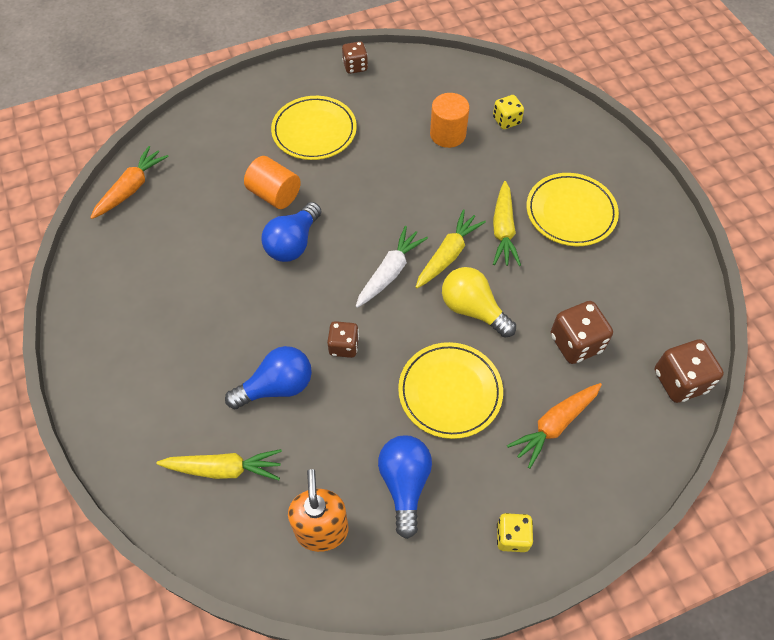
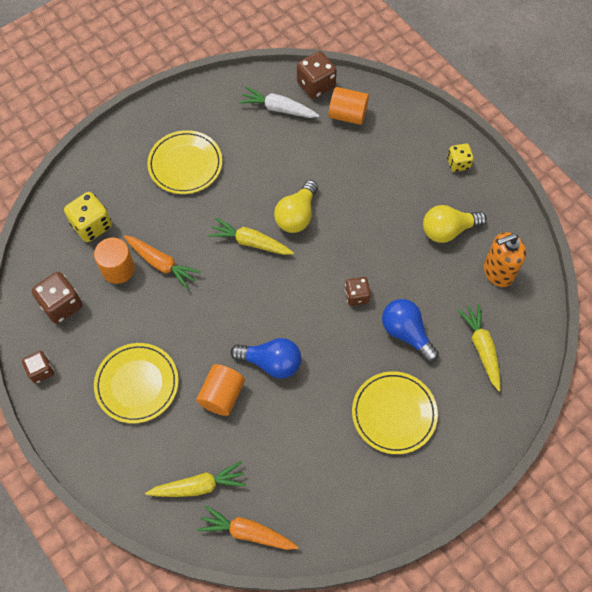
camera: 105 degrees left, 5 degrees up
white carrot [356,226,428,308] -> white carrot moved to [239,87,320,118]
blue light bulb [378,435,432,539] -> yellow light bulb [423,205,487,243]
yellow plate [398,342,503,439] -> yellow plate moved to [352,371,438,454]
yellow dice [493,95,524,129] -> yellow dice [64,192,112,242], size x1.57
yellow carrot [493,181,521,266] -> yellow carrot moved to [145,461,247,497]
orange carrot [507,383,602,469] -> orange carrot moved to [124,235,201,290]
brown dice [551,301,613,364] -> brown dice moved to [32,272,82,324]
none -> orange cylinder [329,87,369,125]

